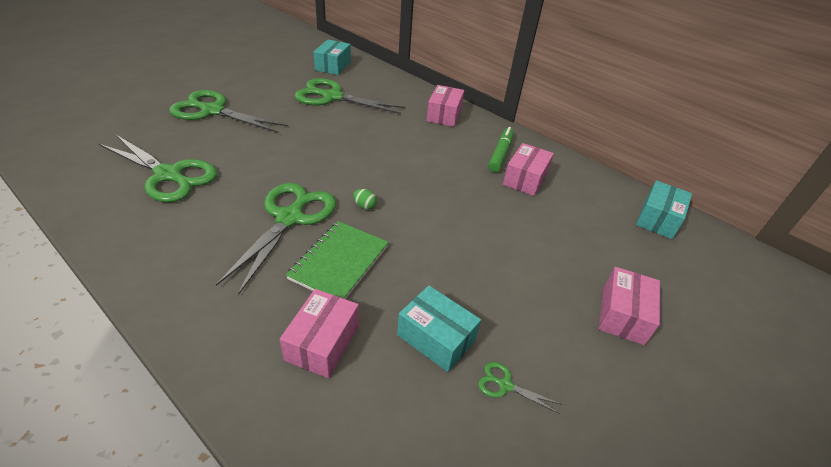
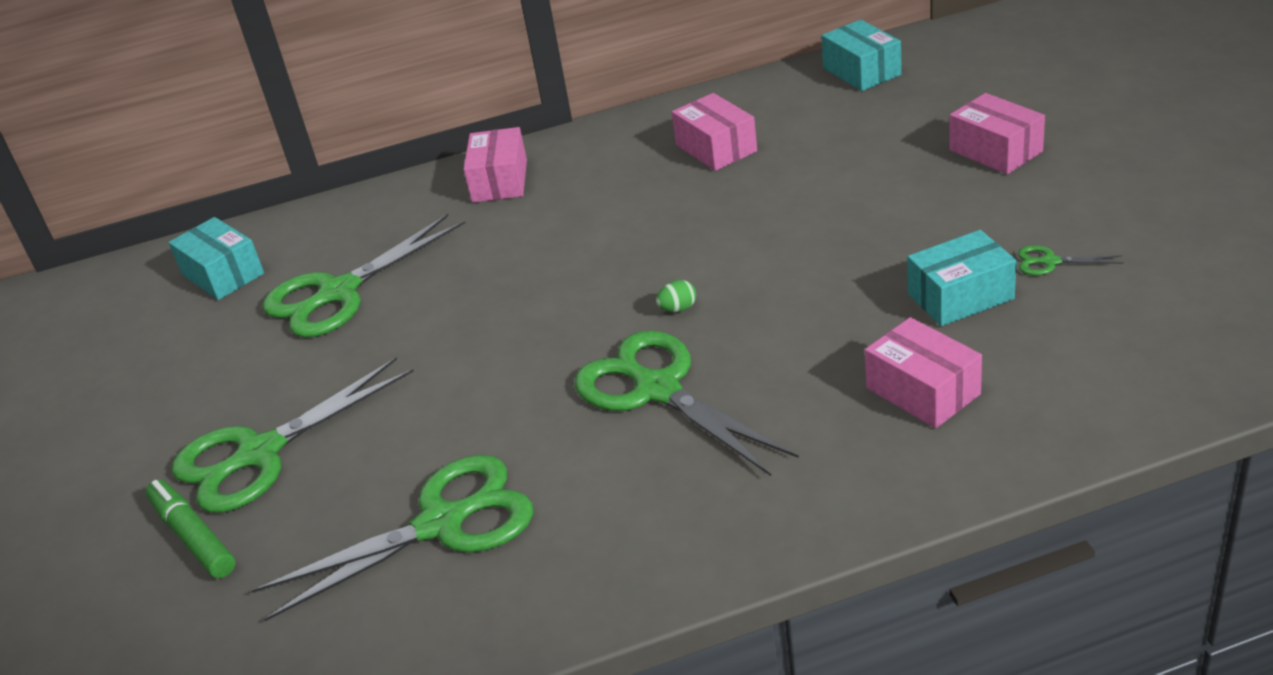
camera: 50 degrees left, 5 degrees down
green notebook [286,221,389,299] -> none
pink box [427,85,464,127] -> pink box turned 45 degrees clockwise [464,127,527,203]
green scissors [478,362,563,414] -> green scissors turned 45 degrees clockwise [1018,245,1124,276]
green marker [488,127,514,172] -> green marker moved to [146,480,236,578]

